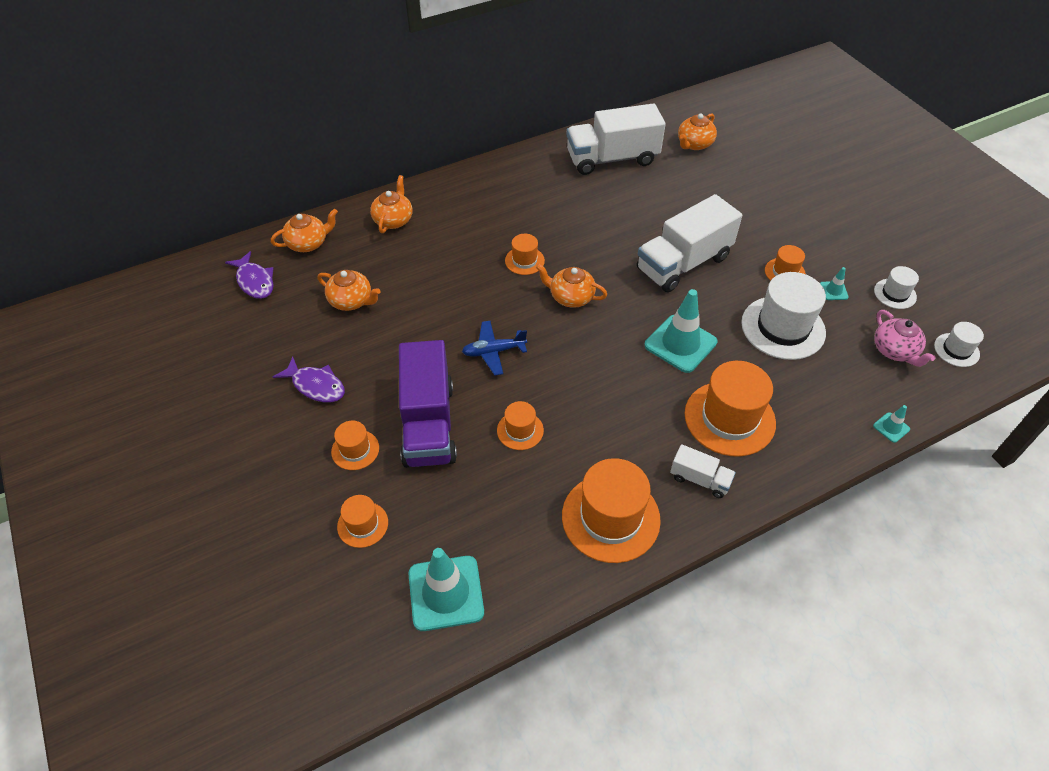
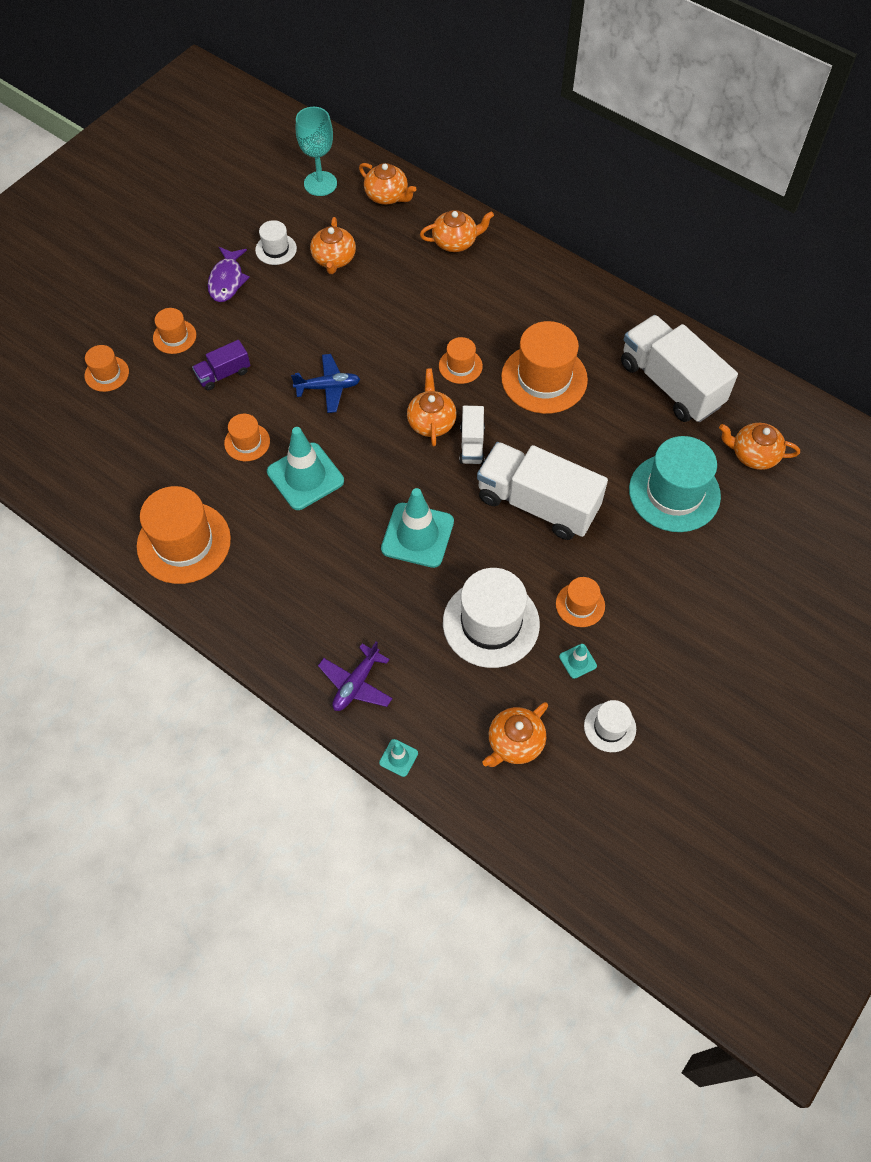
camera: 65 degrees right, 10 degrees up
purple fish [225,251,274,299] -> turquoise goblet [296,107,337,196]
purple truck [399,340,457,468] -> purple truck [192,340,250,390], size x0.48
turquoise traffic cone [409,548,484,631] -> turquoise traffic cone moved to [267,427,344,510]
blue plane [462,321,527,376] -> blue plane turned 120 degrees clockwise [291,354,360,413]
white truck [670,444,736,498] -> white truck moved to [459,406,485,464]
orange hat [685,361,776,456] -> orange hat moved to [501,321,588,414]
pink teapot [874,310,936,367] -> orange teapot [482,702,548,767]
white hat [934,322,984,367] -> white hat moved to [255,220,297,265]
none -> purple plane [318,641,393,711]
none -> turquoise hat [629,436,721,532]

